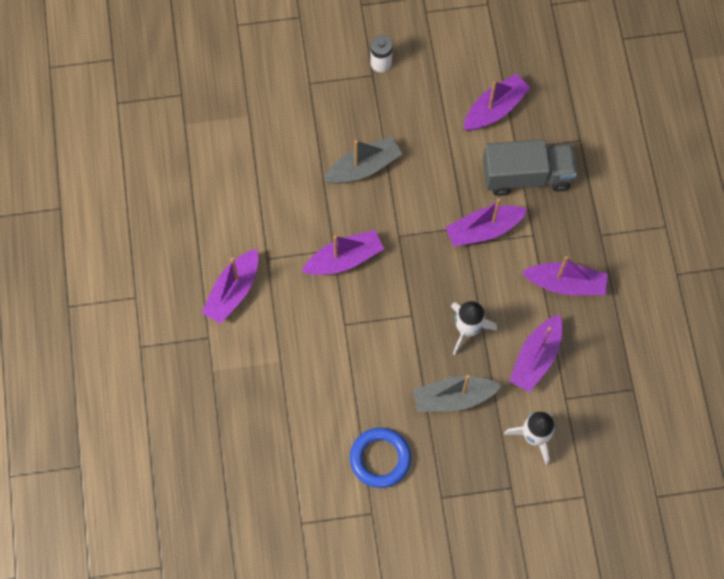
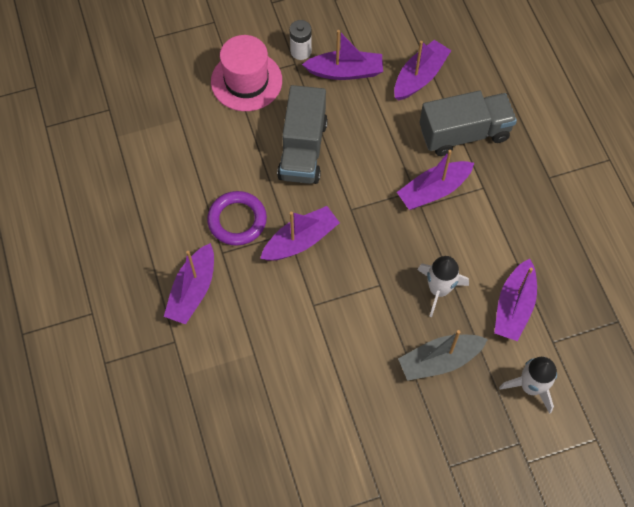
camera: 10 degrees left, 5 degrees down
grey boat [324,137,402,184] -> grey truck [277,85,328,184]
blue ring [350,428,411,488] -> none
purple boat [521,256,608,295] -> purple boat moved to [302,30,383,80]
none -> purple ring [207,191,267,246]
none -> pink hat [211,35,282,111]

